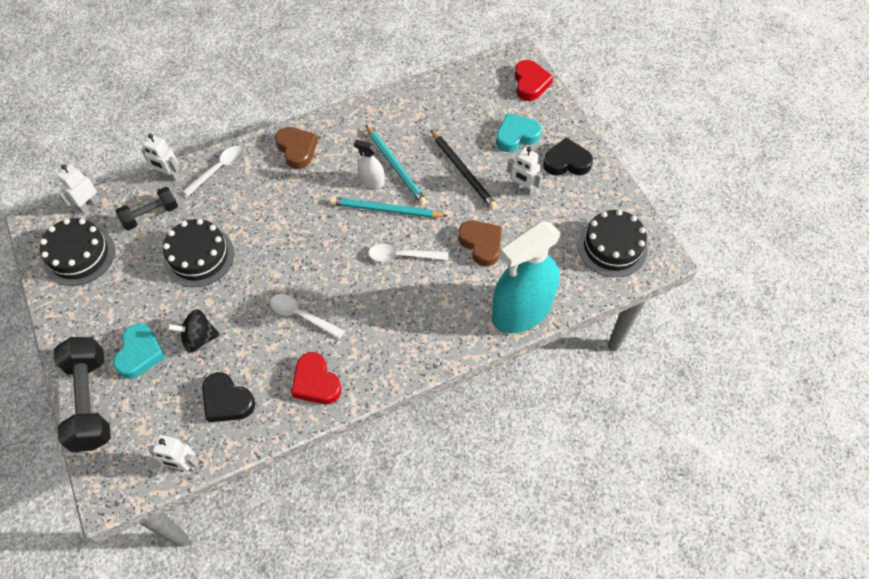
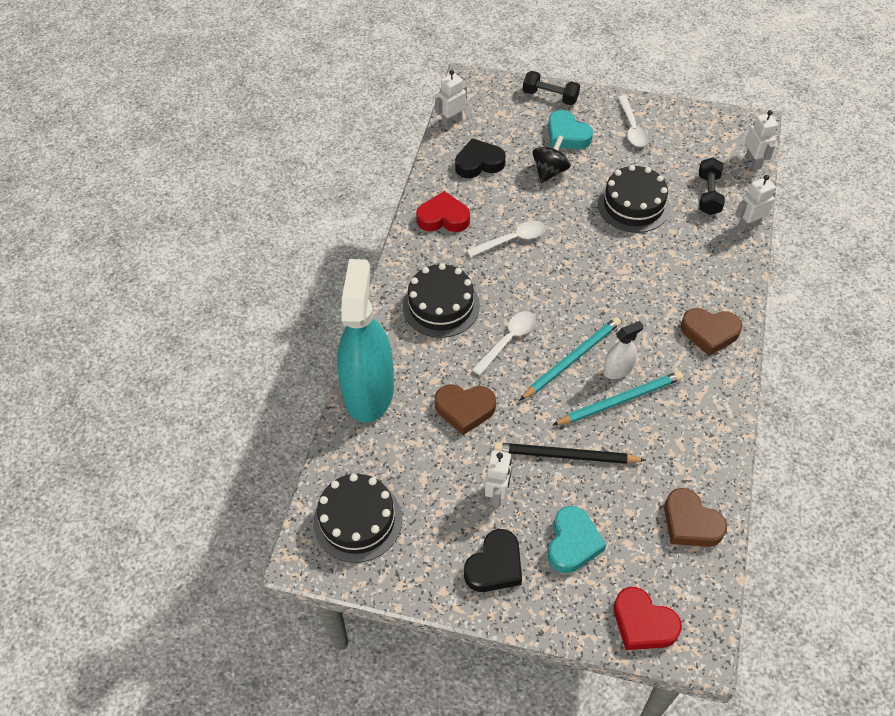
camera: 130 degrees right, 5 degrees down
black cake [40,218,115,286] -> black cake moved to [403,263,480,338]
black dumbbell [54,337,111,452] -> black dumbbell [523,71,580,105], size x0.59
white spoon [183,146,245,196] -> white spoon moved to [618,95,649,147]
turquoise pencil [366,125,427,205] -> turquoise pencil turned 150 degrees clockwise [553,371,683,425]
white robot [507,147,543,195] -> white robot turned 120 degrees clockwise [485,450,512,506]
none -> brown heart [664,488,727,547]

